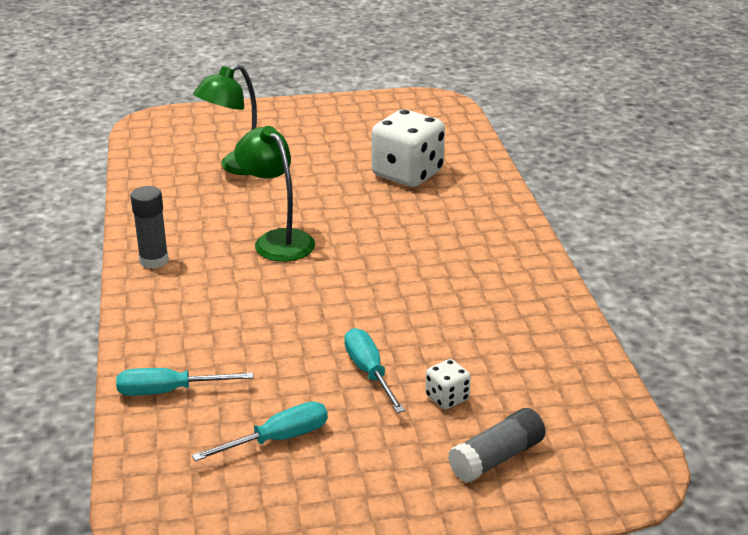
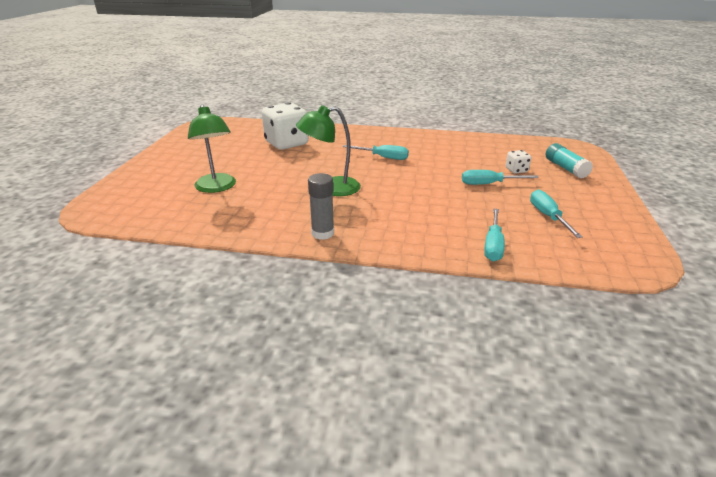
camera: 70 degrees left, 0 degrees up
grey glue stick [448,408,546,483] -> turquoise glue stick [545,143,593,178]
none -> turquoise screwdriver [343,145,409,160]

